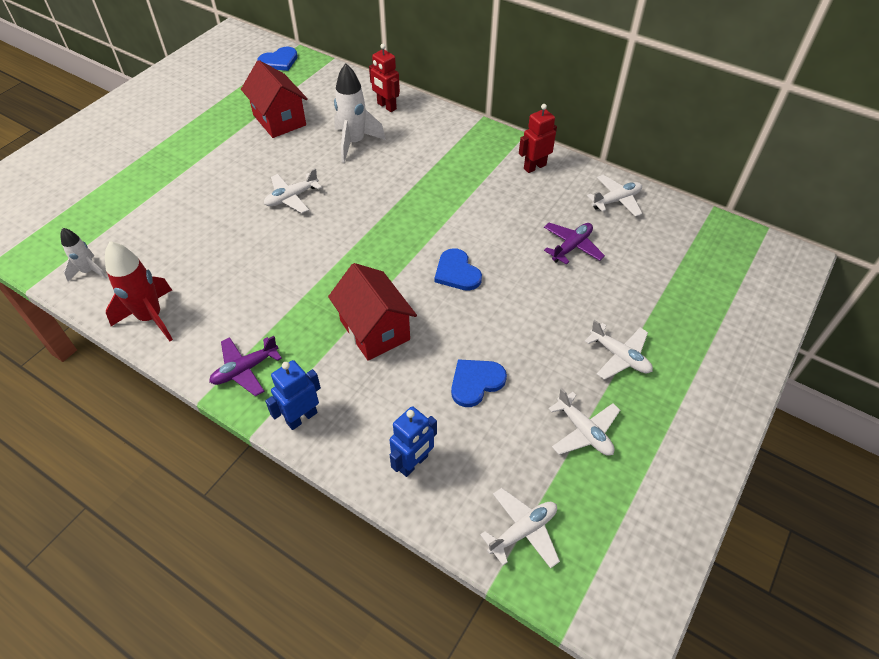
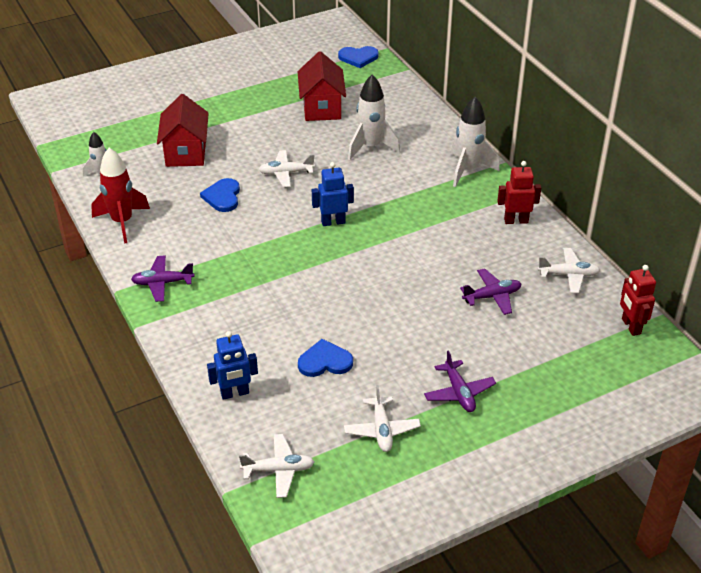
camera: 30 degrees right, 10 degrees down
blue robot [265,360,321,430] -> blue robot moved to [312,162,354,226]
red house [328,263,417,361] -> red house moved to [157,94,209,167]
red robot [369,44,400,112] -> red robot moved to [620,265,656,336]
blue heart [434,248,482,291] -> blue heart moved to [200,178,240,212]
white plane [585,320,653,380] -> purple plane [424,350,496,412]
none -> white rocket [450,97,500,187]

